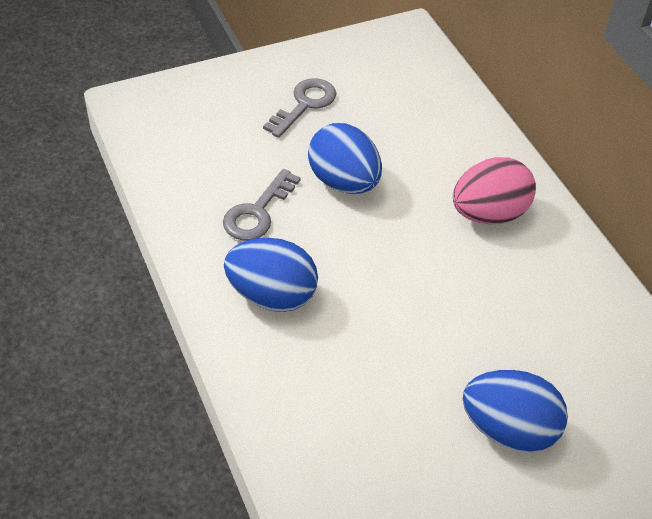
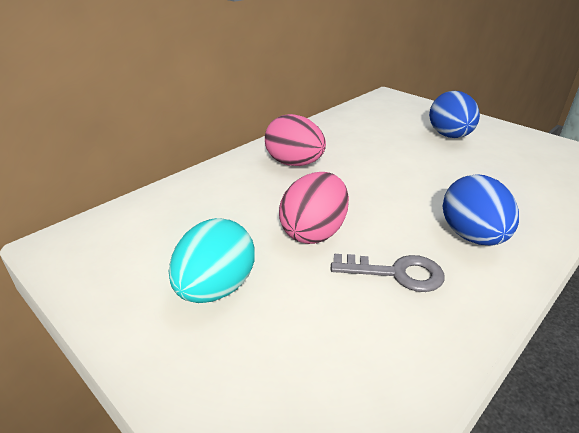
camera: 110 degrees left, 15 degrees down
grey key [263,78,336,138] -> turquoise egg [169,218,255,303]
blue egg [308,123,382,194] -> pink egg [279,172,349,244]

